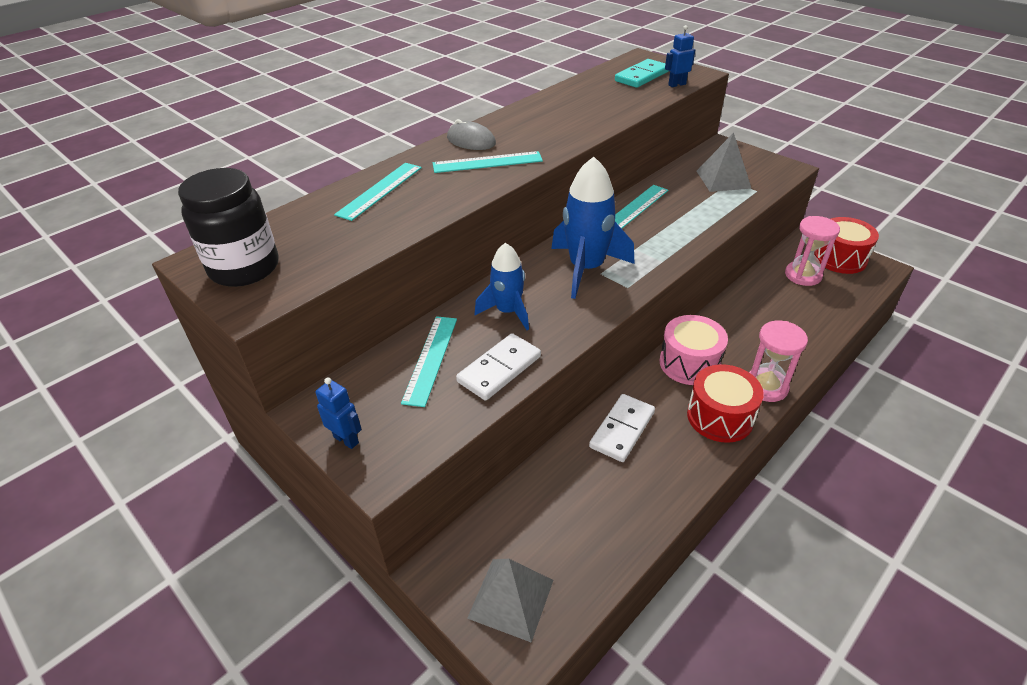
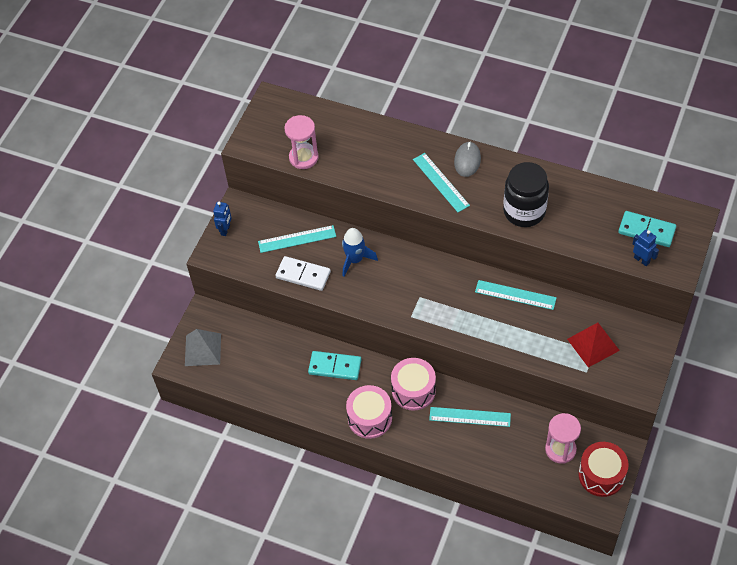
camera: 70 degrees right, 15 degrees up
black jar [178,168,279,287] -> black jar moved to [503,162,549,227]
turquoise ruler [334,163,422,221] -> turquoise ruler moved to [429,407,511,427]
blue rocket [551,157,635,299] -> none
white domino [589,394,655,462] -> turquoise domino [308,351,361,380]
red drum [687,364,764,443] -> pink drum [346,385,392,439]
grey pyramid [697,132,752,192] -> red pyramid [567,323,620,367]
pink hourglass [749,321,808,402] -> pink hourglass moved to [284,115,319,169]

